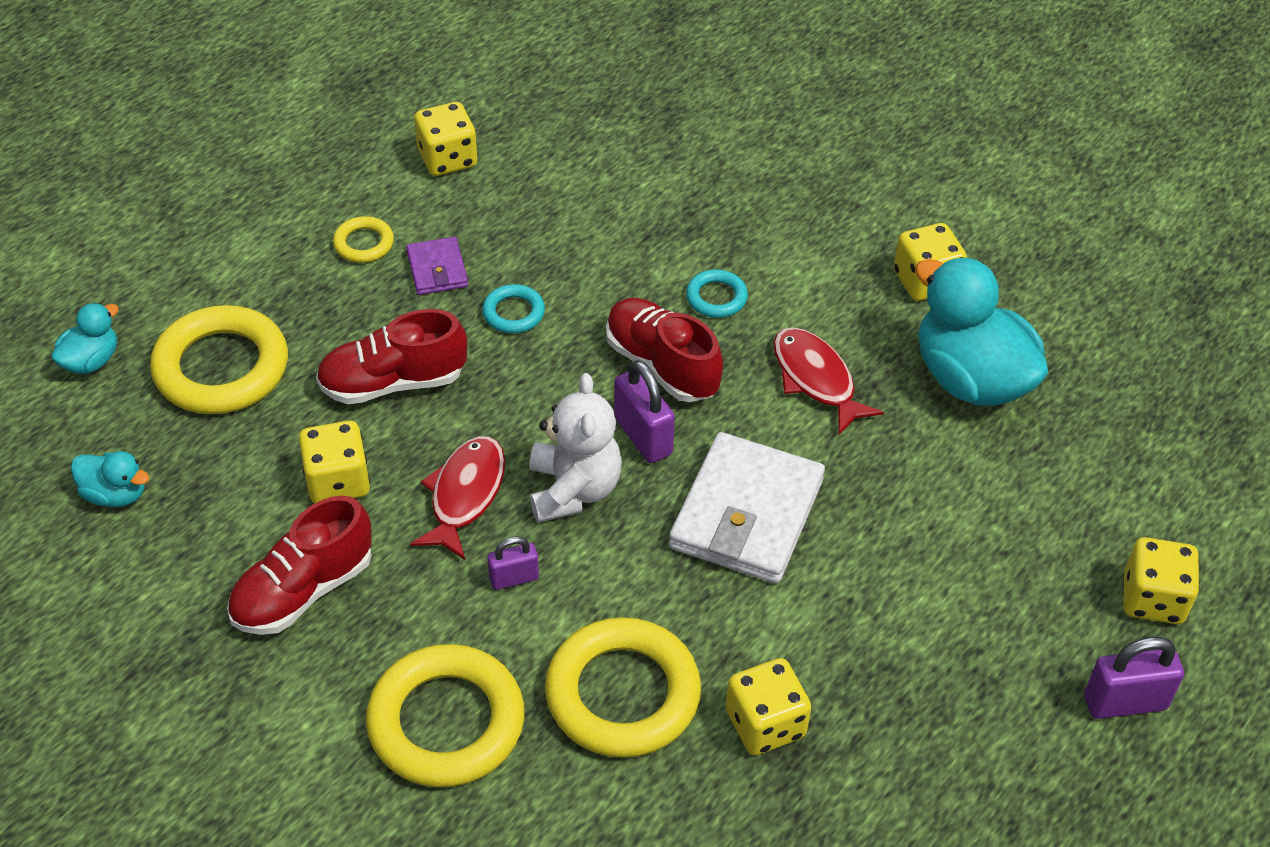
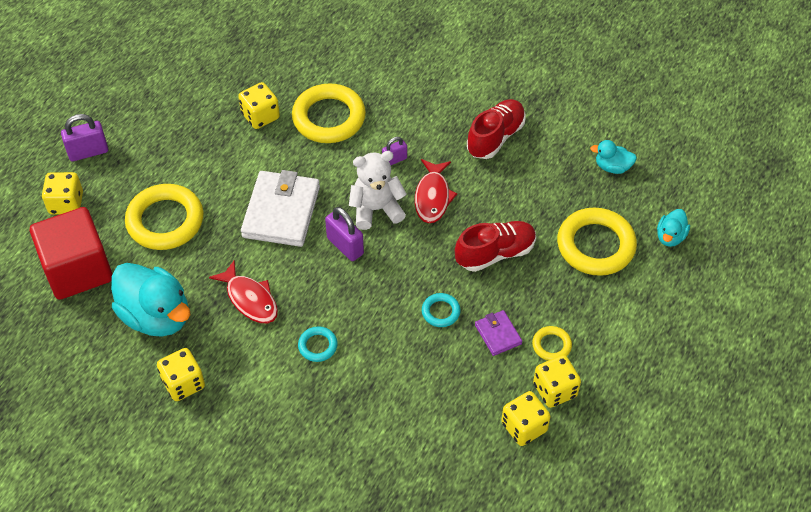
camera: 170 degrees right, 5 degrees up
yellow dice [299,421,370,504] -> yellow dice moved to [533,355,581,408]
yellow ring [366,644,525,787] -> yellow ring moved to [125,184,203,250]
white teddy bear [529,373,622,523] -> white teddy bear turned 90 degrees clockwise [349,151,407,230]
red shoe [606,298,723,402] -> none
none -> red cube [30,207,112,300]

